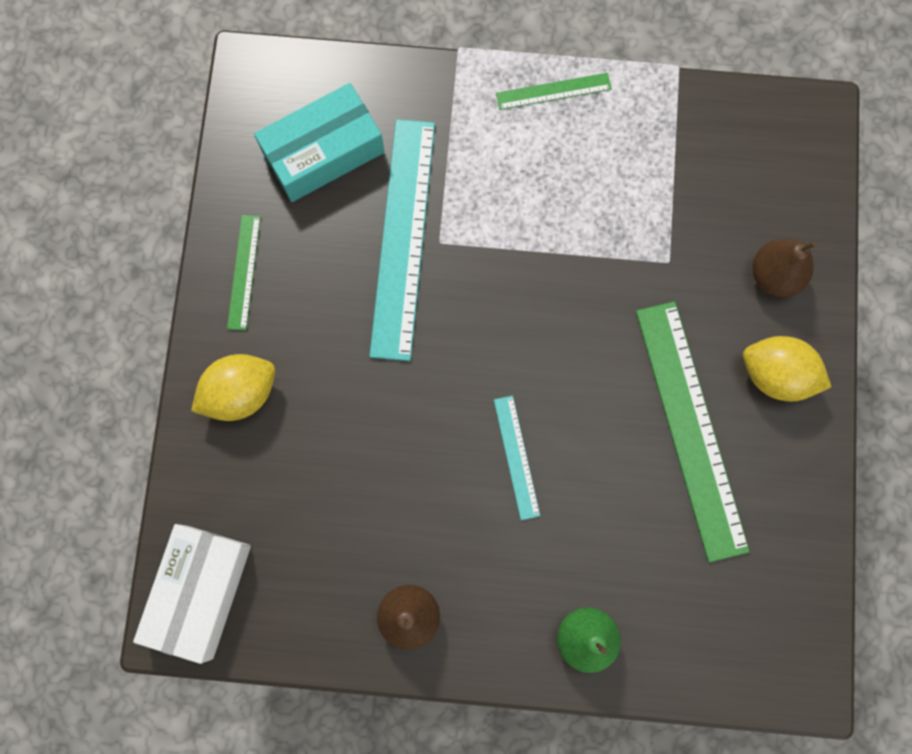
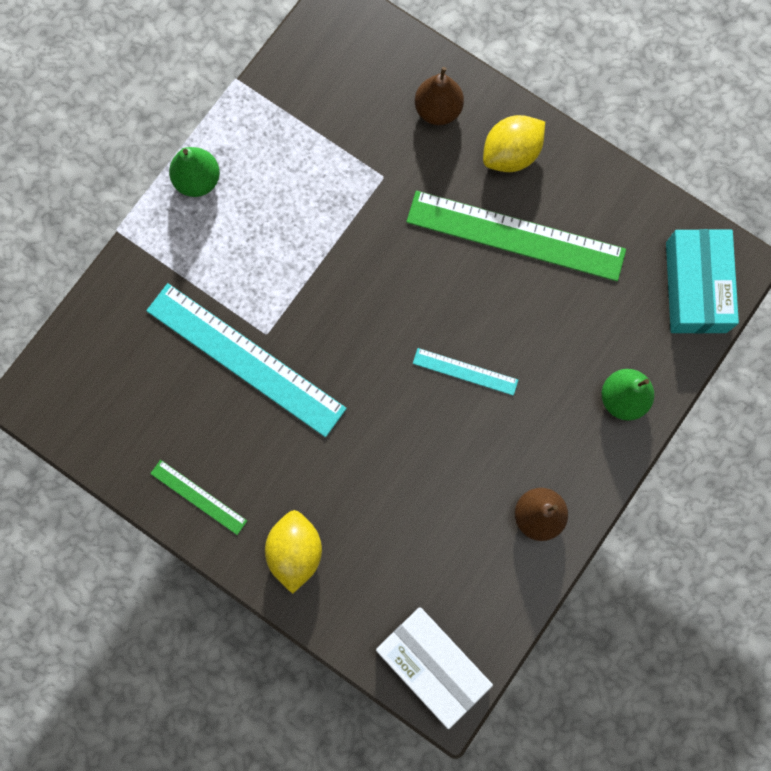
camera: 60 degrees left, 0 degrees up
turquoise box [254,83,385,202] -> turquoise box moved to [666,229,739,334]
green ruler [496,73,612,110] -> green pear [169,147,220,197]

